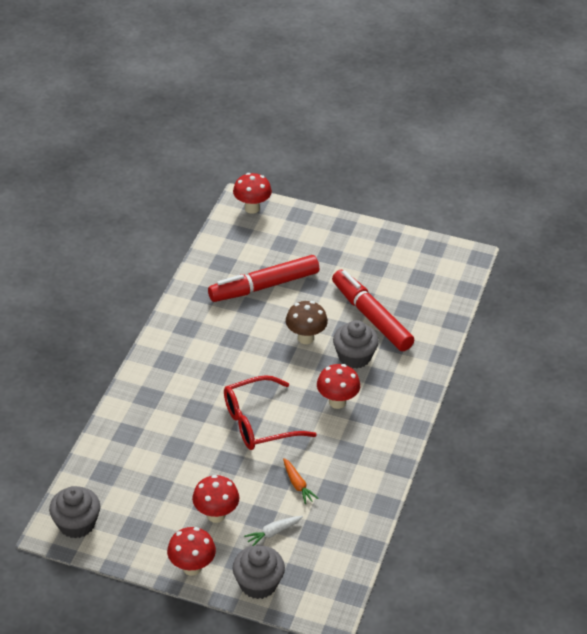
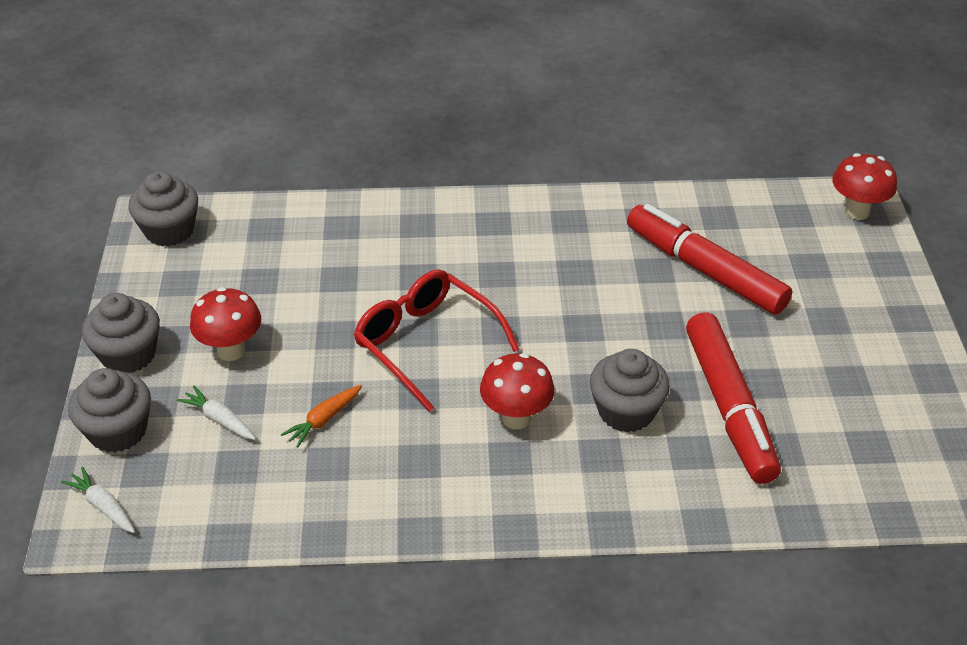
camera: 70 degrees right, 0 degrees up
red mushroom [167,527,216,576] -> grey cupcake [82,293,160,373]
brown mushroom [286,301,328,344] -> none
red marker [332,270,414,351] -> red marker turned 135 degrees clockwise [686,312,781,484]
none -> white carrot [61,467,135,533]

